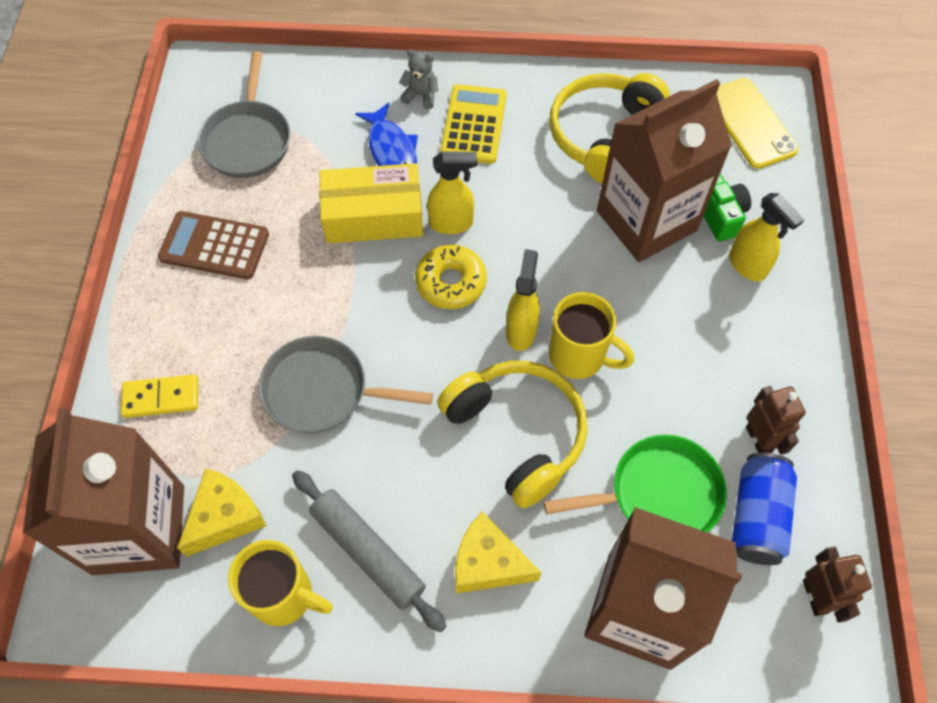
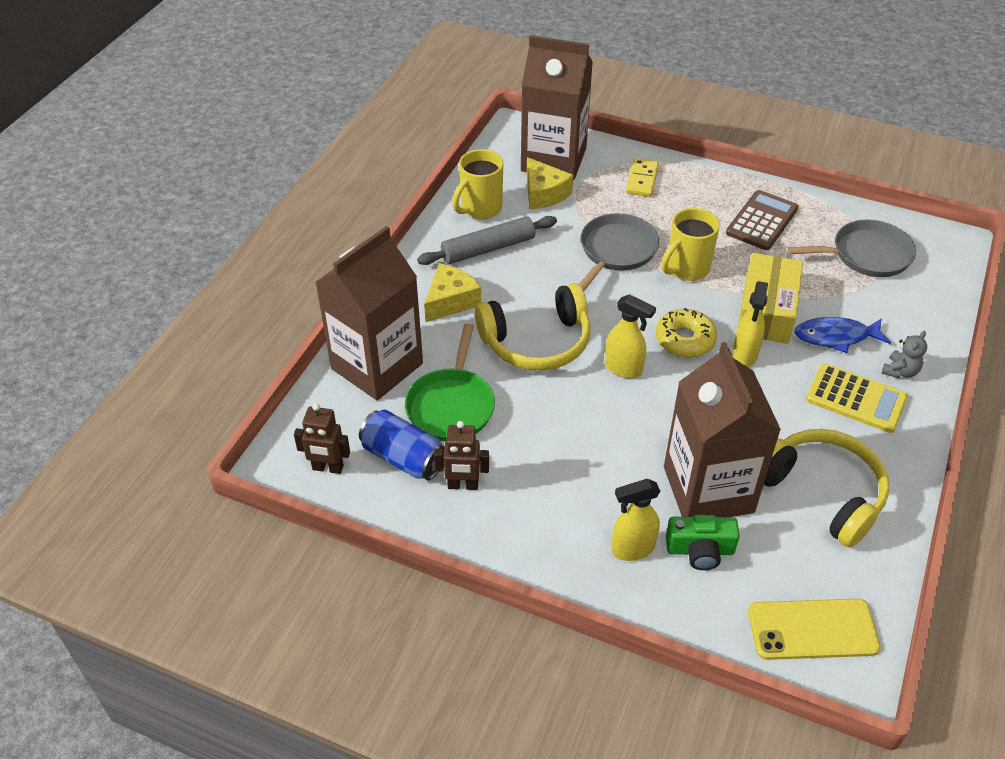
camera: 110 degrees right, 15 degrees down
grey pan [198,51,290,178] -> grey pan turned 150 degrees clockwise [787,220,916,277]
yellow mug [549,292,634,379] -> yellow mug moved to [661,208,720,281]

